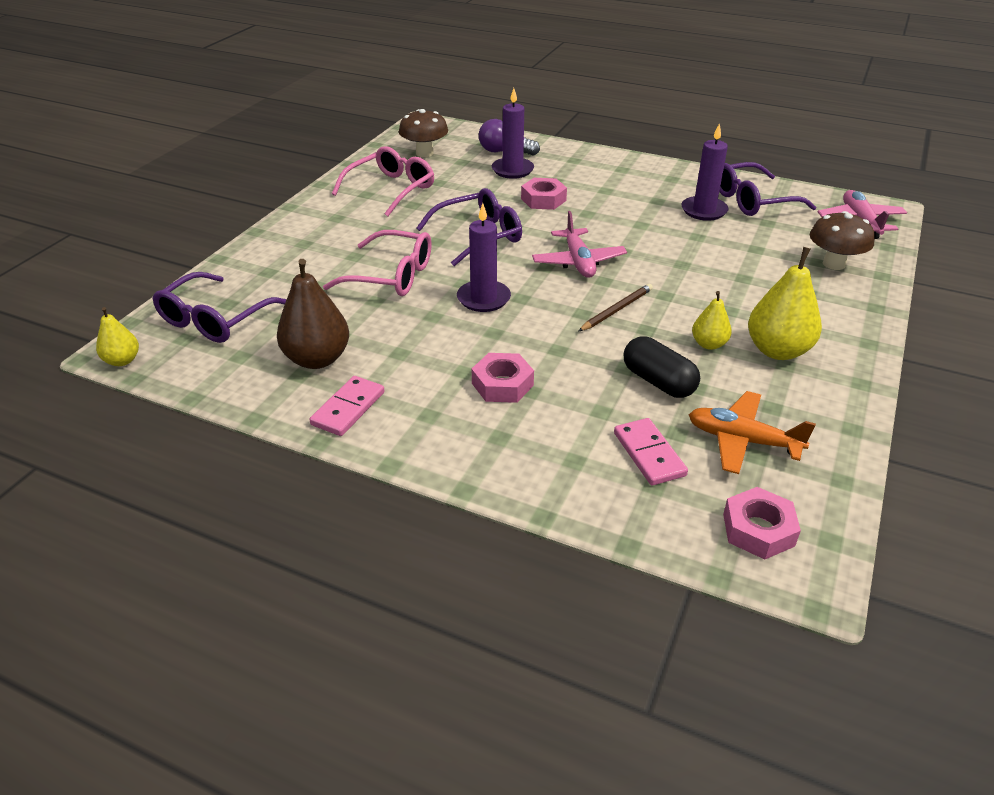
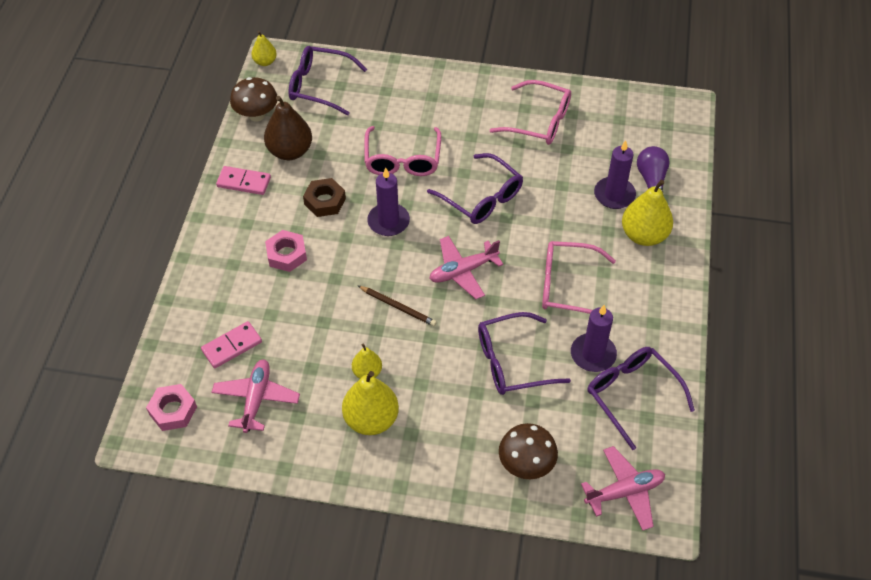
camera: 75 degrees right, 15 degrees up
brown mushroom [399,109,448,157] -> brown mushroom moved to [230,77,278,121]
pink nut [521,178,567,210] -> none
black capsule [624,337,700,398] -> none
orange plane [689,391,816,474] -> pink plane [211,360,300,433]
none -> brown nut [303,178,346,217]
none -> purple glasses [478,312,571,395]
none -> pink glasses [542,241,616,314]
none -> yellow pear [622,180,673,246]

